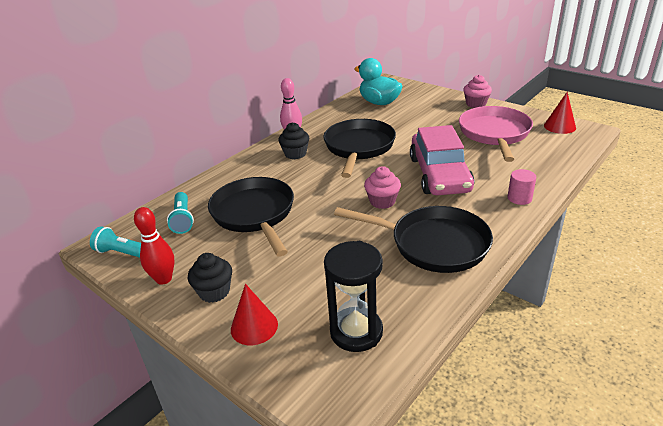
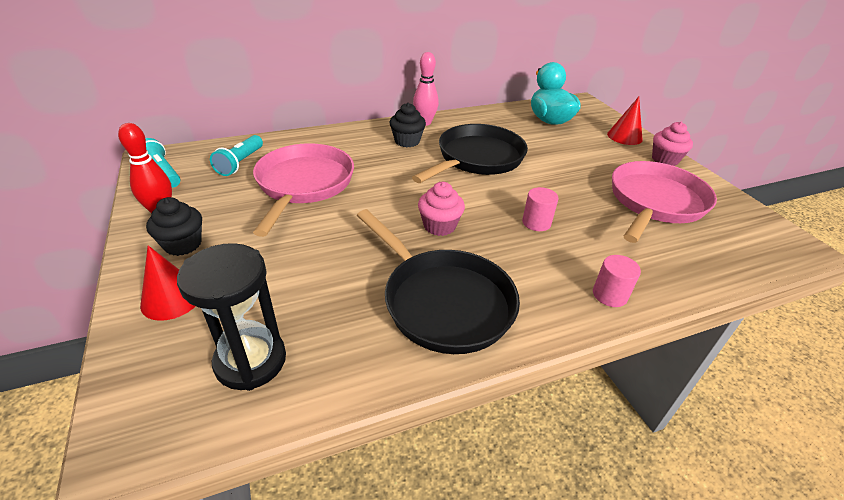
camera: 25 degrees right, 5 degrees up
black pan [208,177,294,256] -> pink pan [253,143,354,237]
pink car [410,125,474,195] -> pink cylinder [522,187,559,231]
red cone [544,92,576,134] -> red cone moved to [607,97,643,145]

